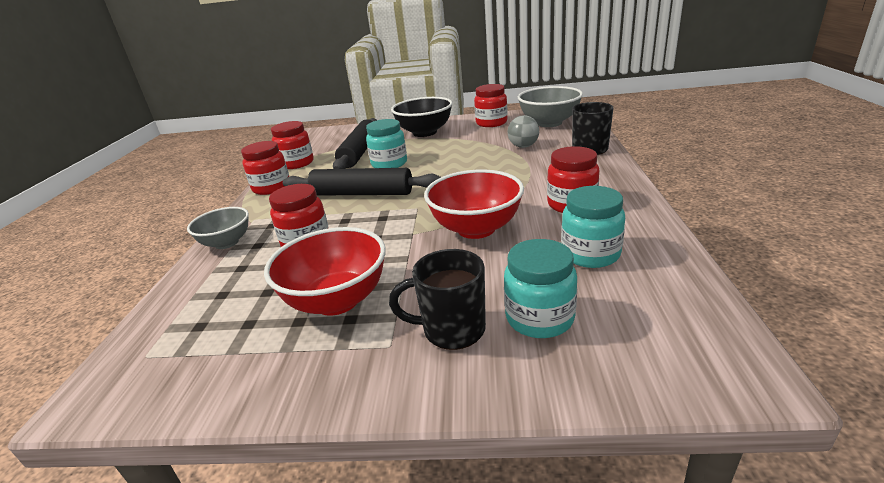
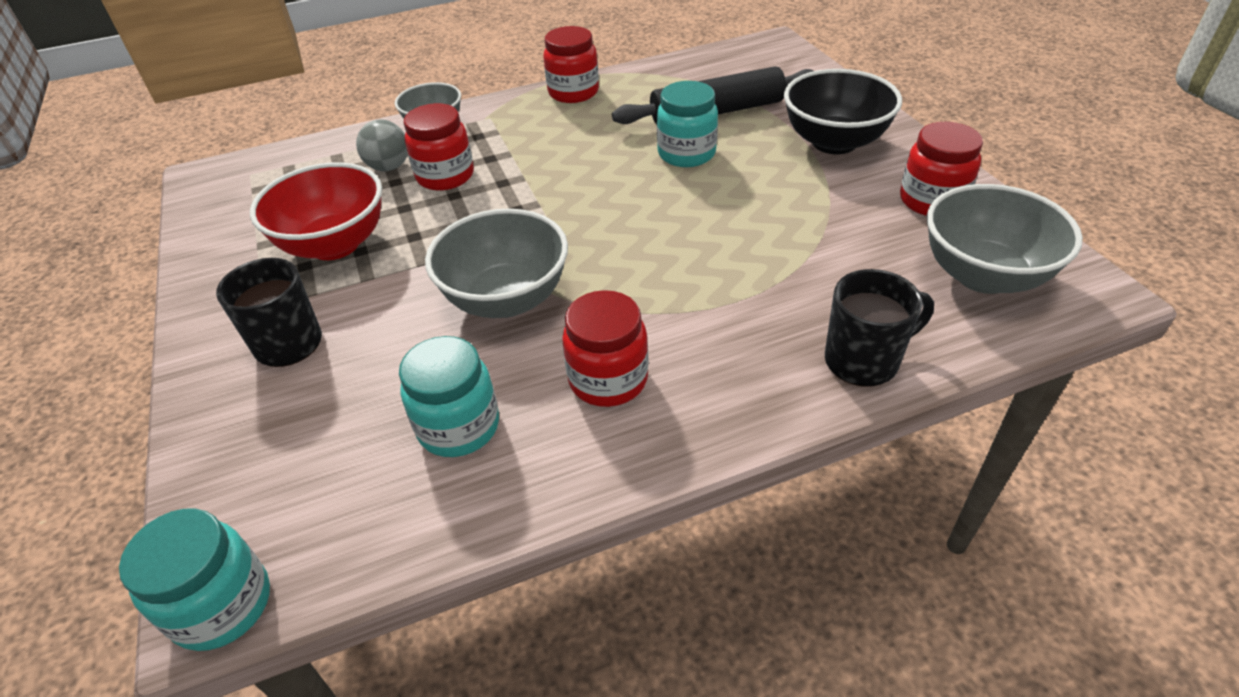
camera: 65 degrees right, 15 degrees up
red jar [271,121,314,169] -> none
black rolling pin [283,168,441,195] -> none
red bowl [424,169,524,239] -> grey bowl [425,209,568,318]
turquoise jar [504,239,577,338] -> turquoise jar moved to [119,508,270,651]
grey ball [508,115,539,148] -> grey ball moved to [356,120,408,171]

